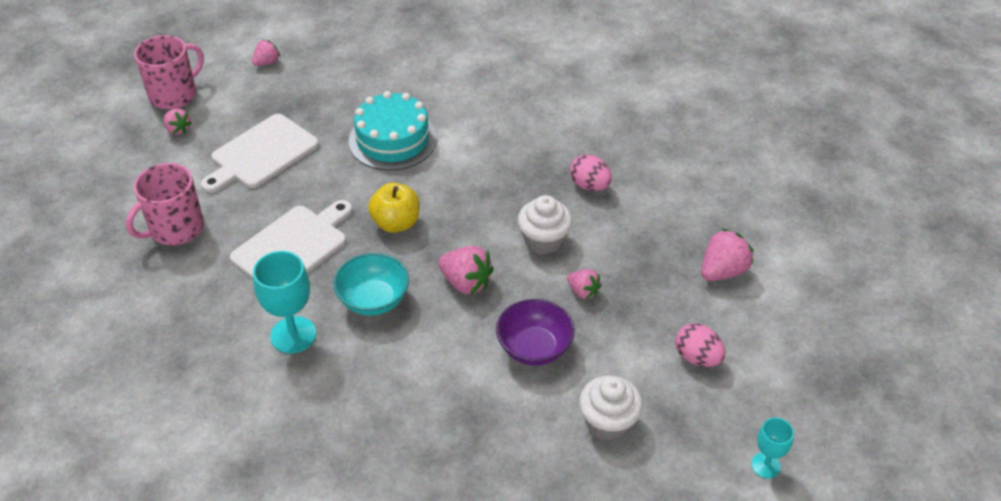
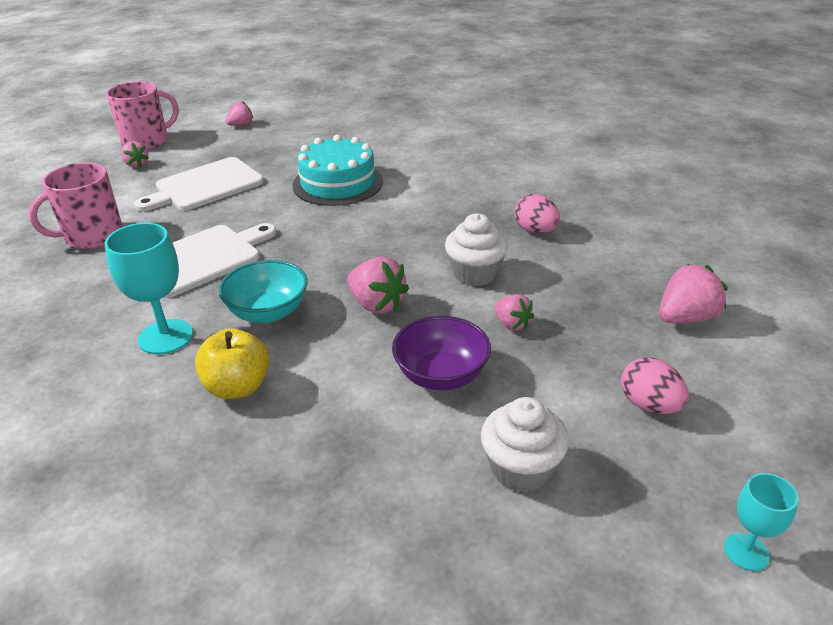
camera: 10 degrees right, 10 degrees down
yellow apple [368,183,420,233] -> yellow apple moved to [195,328,270,399]

